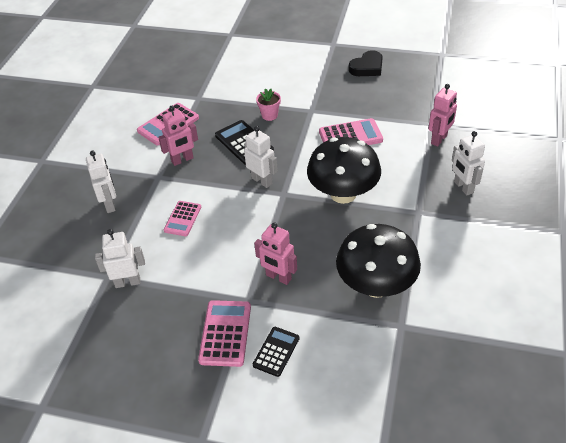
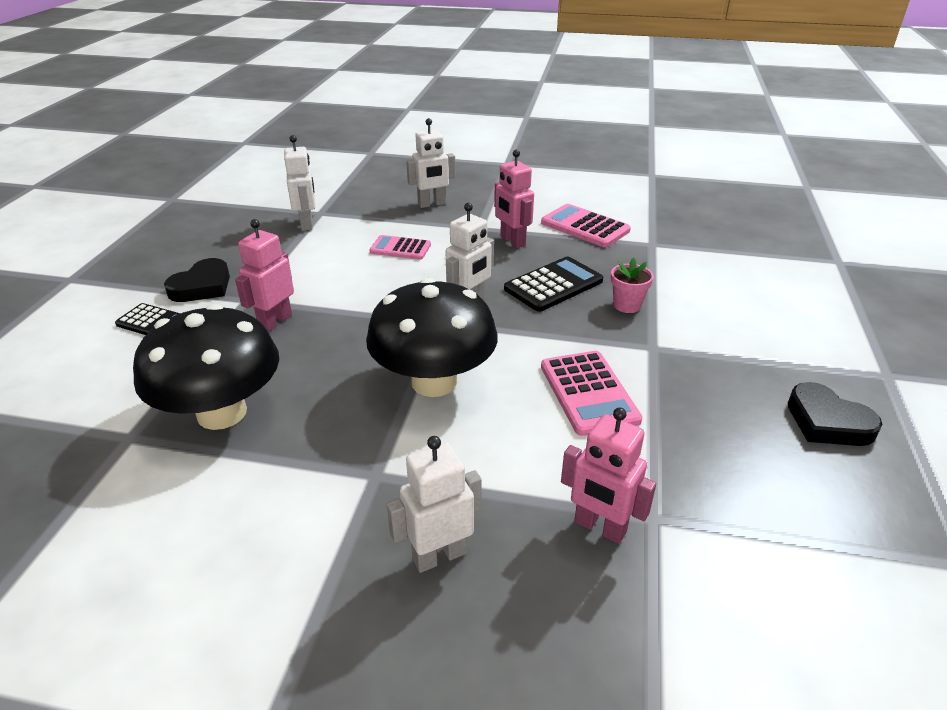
camera: 85 degrees right, 10 degrees down
pink calculator [198,300,251,367] -> black heart [164,258,230,302]

